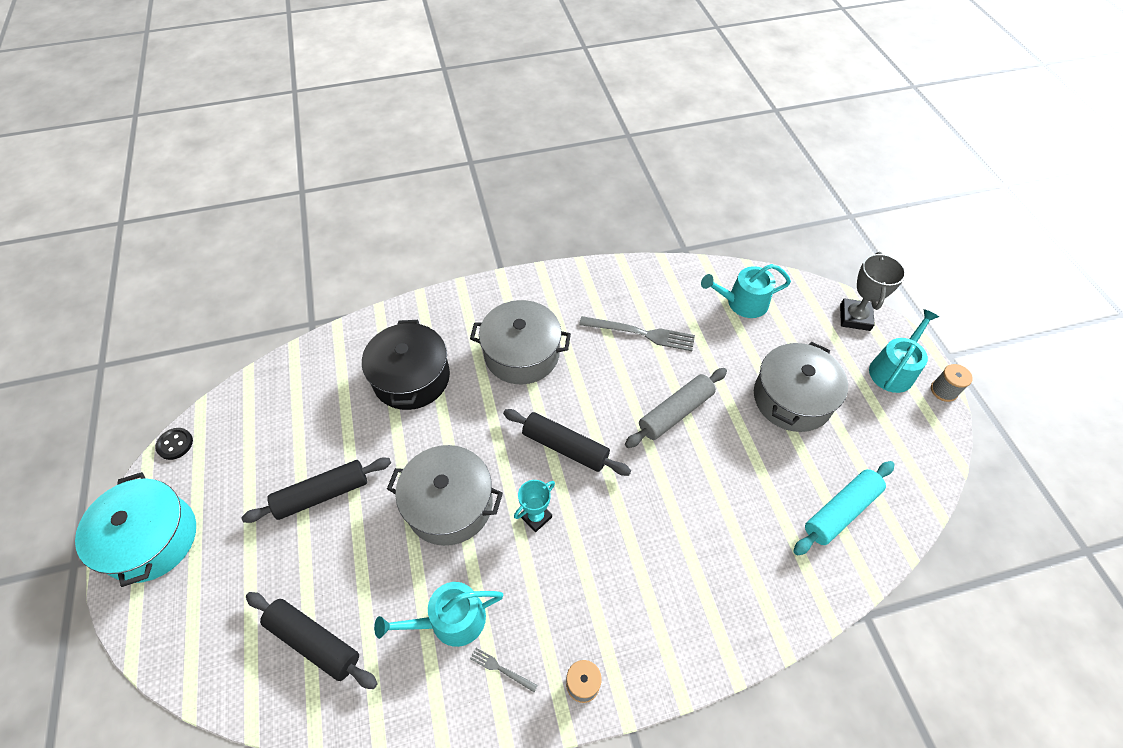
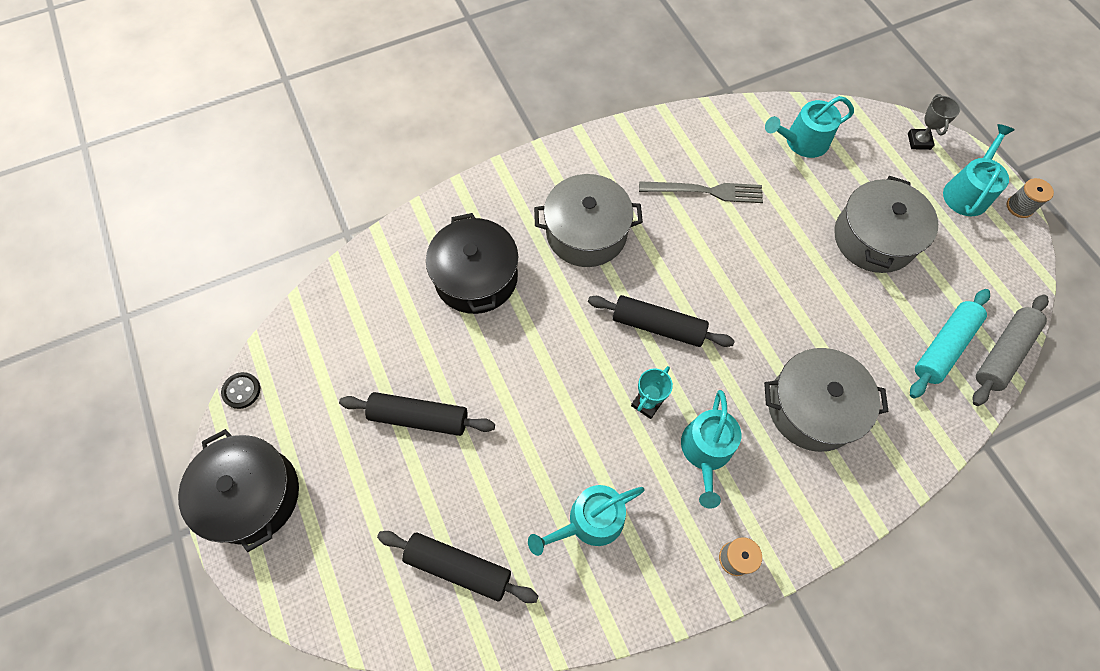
camera: 10 degrees left, 10 degrees up
turquoise pot [75,472,196,587] -> black pot [178,429,299,552]
black rolling pin [241,458,391,523] -> black rolling pin turned 45 degrees clockwise [339,392,495,436]
grey pot [387,445,503,546] -> grey pot moved to [764,348,889,452]
grey fork [470,648,538,692] -> none
grey rolling pin [625,368,727,448] -> grey rolling pin moved to [972,294,1049,406]
grey trophy [840,252,906,331] -> grey trophy [908,94,960,150], size x0.66
none -> turquoise watering can [681,390,741,509]

